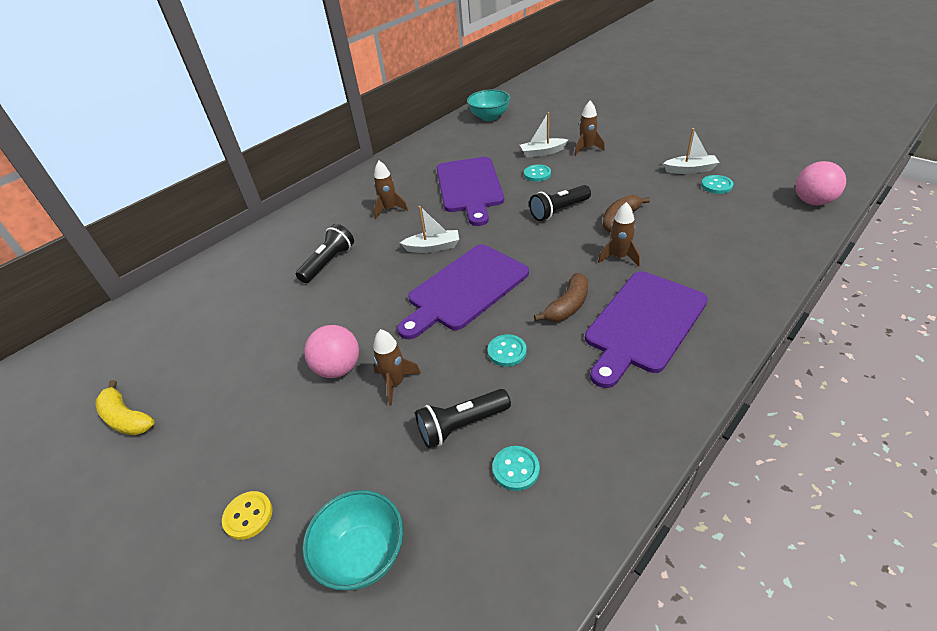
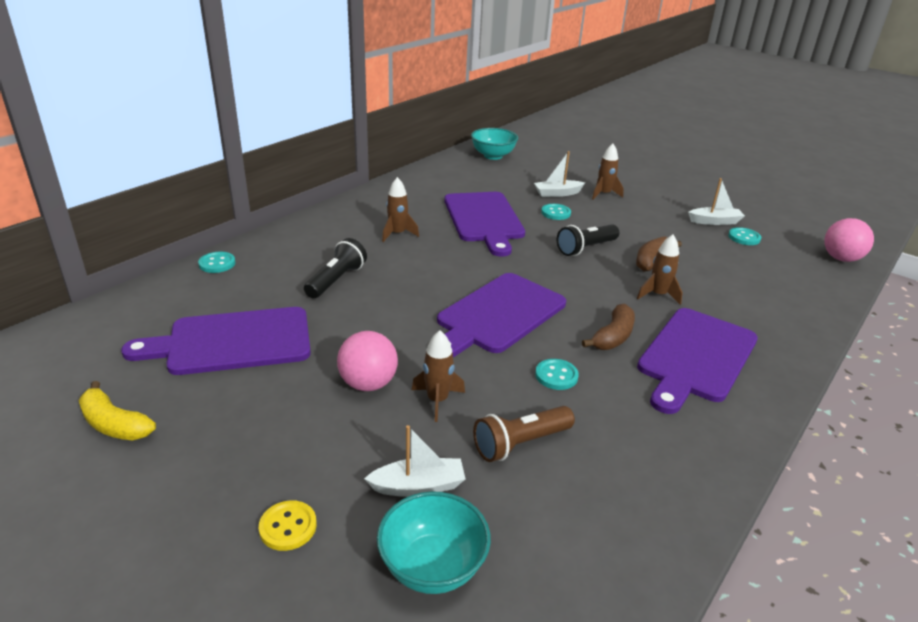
camera: 10 degrees left, 10 degrees down
white boat [400,206,459,253] -> white boat moved to [364,425,465,497]
black flashlight [415,389,511,448] -> brown flashlight [473,406,575,462]
turquoise button [492,446,540,491] -> turquoise button moved to [198,252,235,273]
none -> purple cutting board [121,307,311,375]

